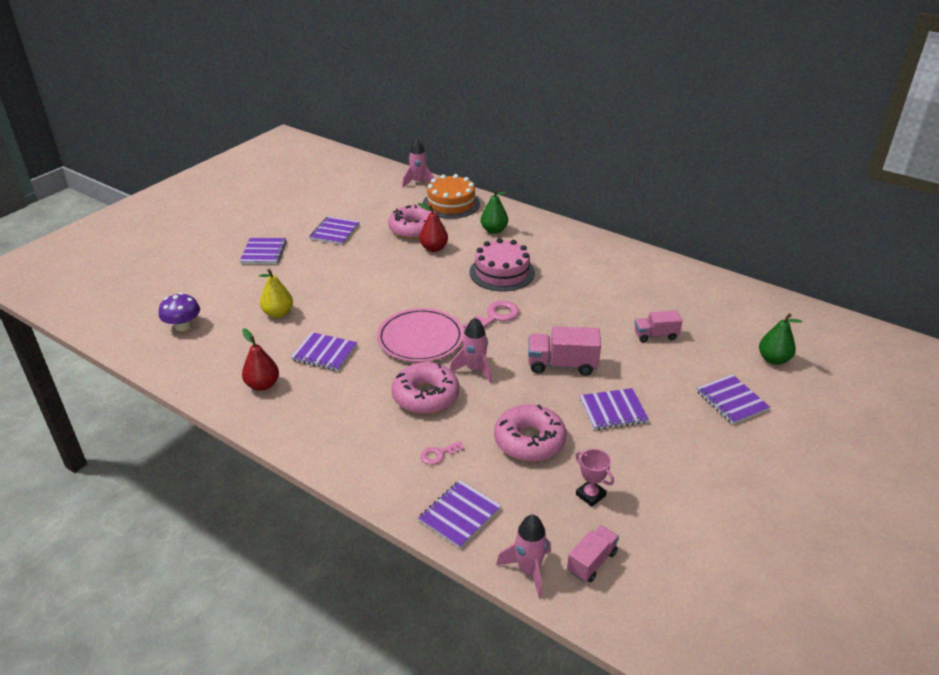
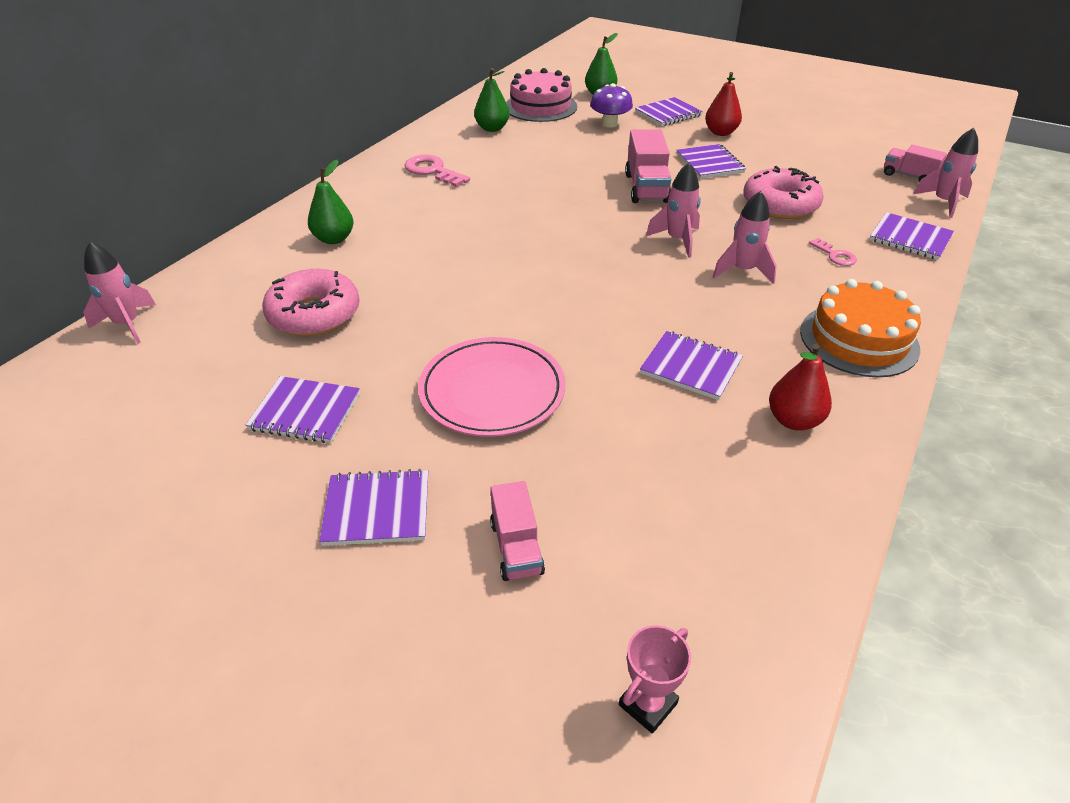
camera: 95 degrees left, 5 degrees up
purple mushroom [159,293,200,331] -> purple mushroom moved to [590,83,633,127]
yellow pear [259,269,293,318] -> none
purple notebook [291,332,357,371] -> purple notebook turned 75 degrees counterclockwise [640,331,743,400]
pink plate [377,308,464,362] -> pink plate moved to [418,337,566,437]
pink donut [391,362,459,414] -> pink rocket [713,191,777,284]
red pear [418,203,448,252] -> red pear moved to [705,72,742,136]
orange cake [423,174,480,219] -> orange cake moved to [800,279,921,377]
pink key [463,300,519,329] -> pink key moved to [405,154,470,187]
pink cake [470,238,535,291] -> pink cake moved to [506,68,577,122]
pink trophy [575,449,614,507] -> pink trophy moved to [619,625,691,734]
pink truck [634,311,683,342] -> pink truck moved to [490,481,545,581]
none -> green pear [474,68,509,132]

